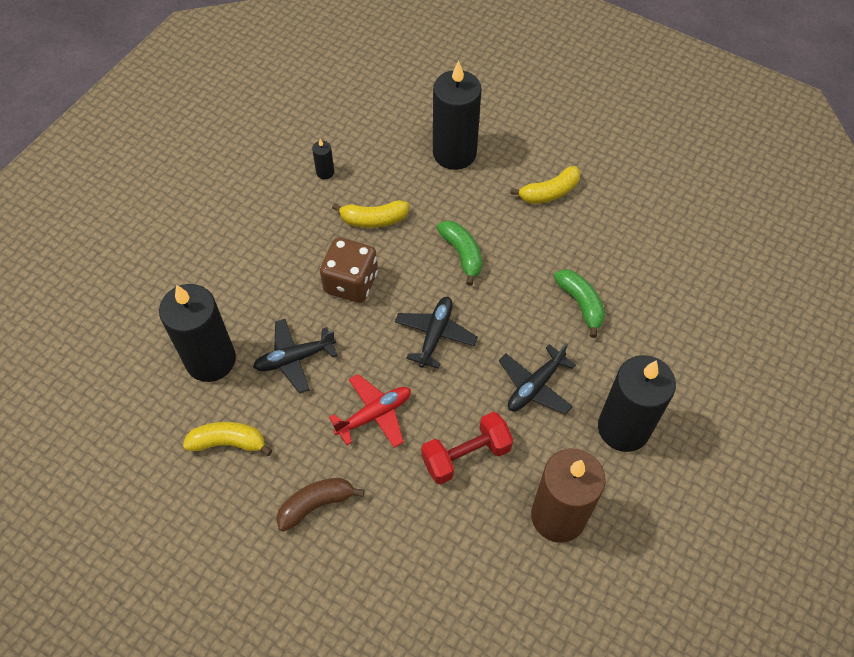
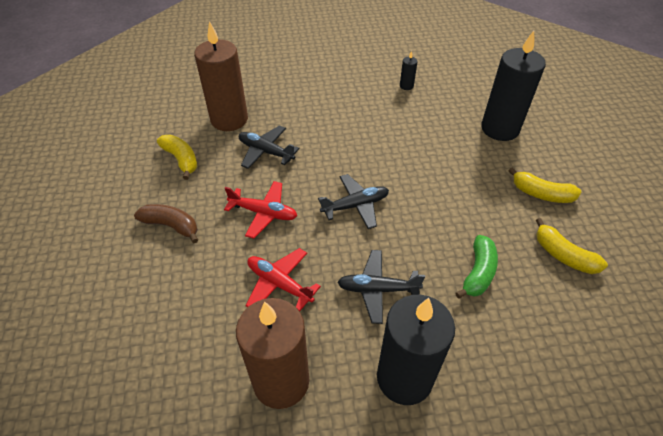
camera: 50 degrees right, 10 degrees down
black candle [159,284,236,382] -> brown candle [194,21,248,131]
brown dice [320,237,378,303] -> none
yellow banana [332,200,409,228] -> yellow banana moved to [536,218,608,274]
red dumbbell [421,412,513,485] -> red plane [246,248,321,311]
green banana [437,220,482,286] -> none

